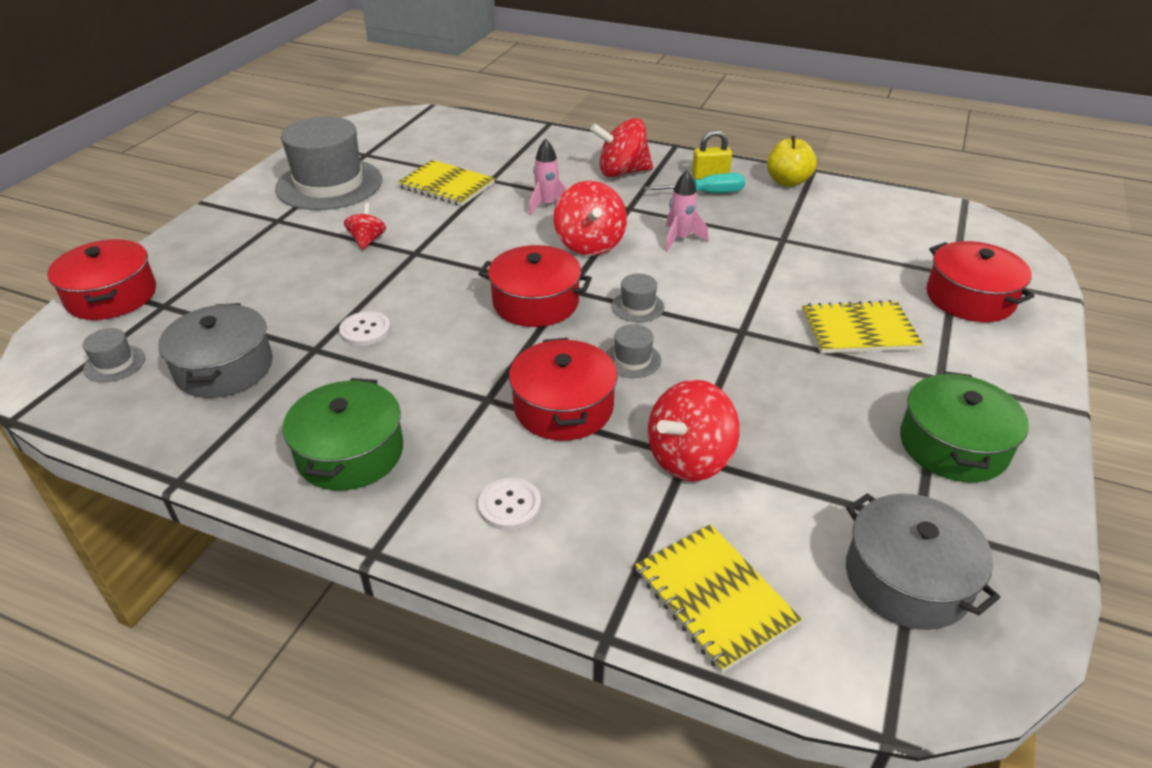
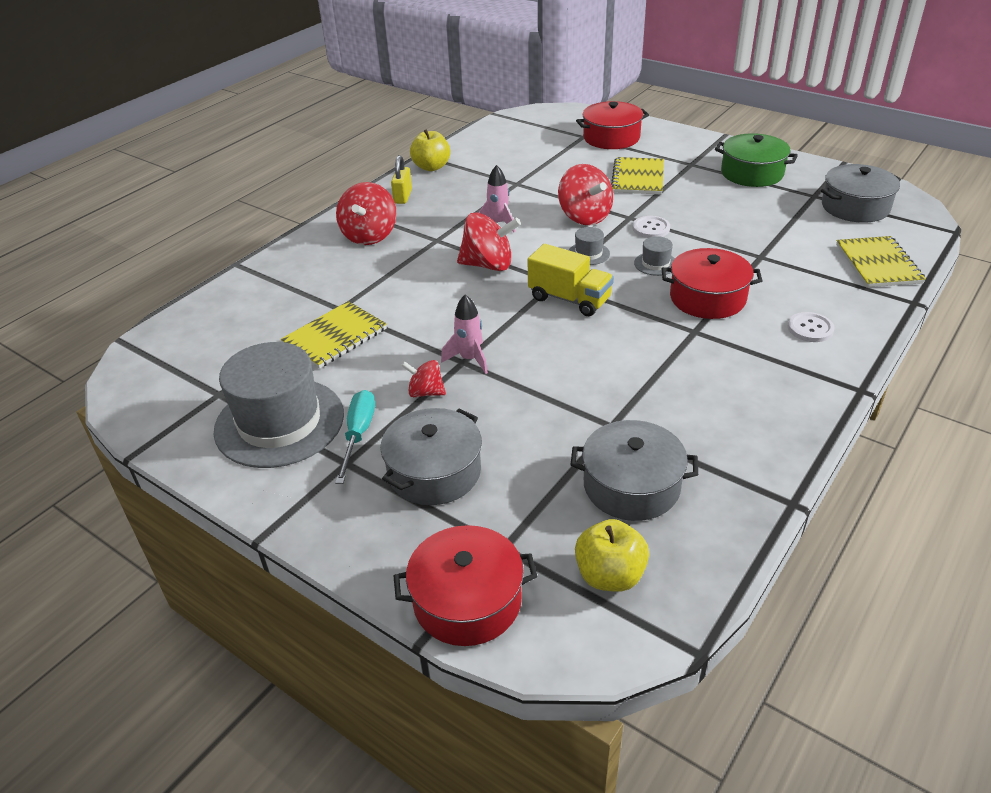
camera: 75 degrees left, 0 degrees up
grey hat [82,328,145,382] -> yellow apple [575,519,649,592]
green pot [283,378,403,491] -> none
white button [339,311,391,346] -> white button moved to [633,216,670,238]
red pot [478,245,592,327] -> yellow truck [528,244,614,316]
pink rocket [529,138,567,216] -> pink rocket moved to [441,295,488,374]
yellow notebook [635,524,802,673] -> yellow notebook turned 75 degrees counterclockwise [836,236,926,287]
turquoise screwdriver [644,173,745,193] -> turquoise screwdriver moved to [335,390,375,484]
red spinning top [648,379,740,481] -> red spinning top moved to [558,164,613,225]
none -> grey pot [380,408,482,505]

